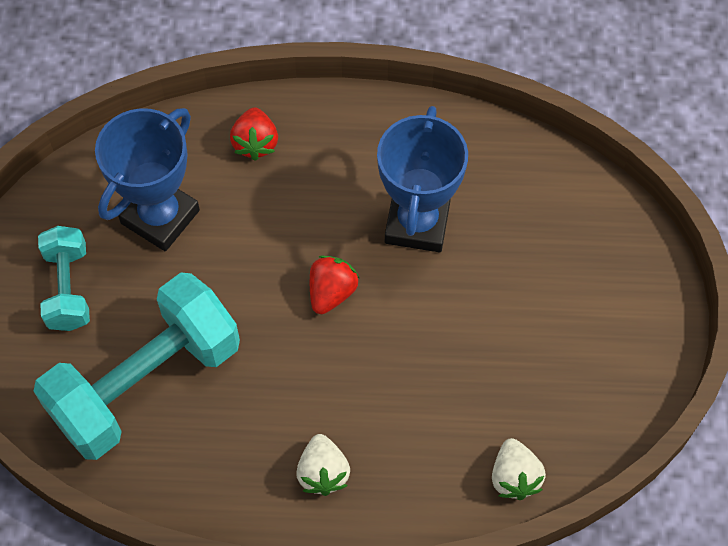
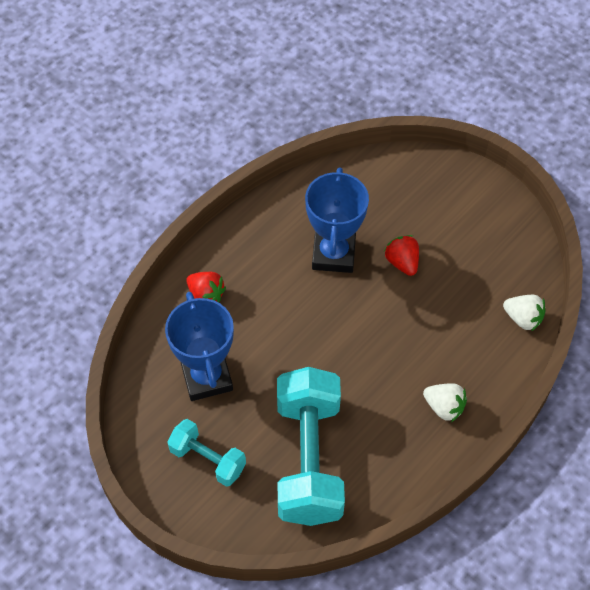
camera: 50 degrees left, 5 degrees down
red strawberry [310,255,359,314] -> red strawberry moved to [384,235,419,276]
blue trophy [377,106,468,252] -> blue trophy turned 45 degrees clockwise [305,167,369,273]

